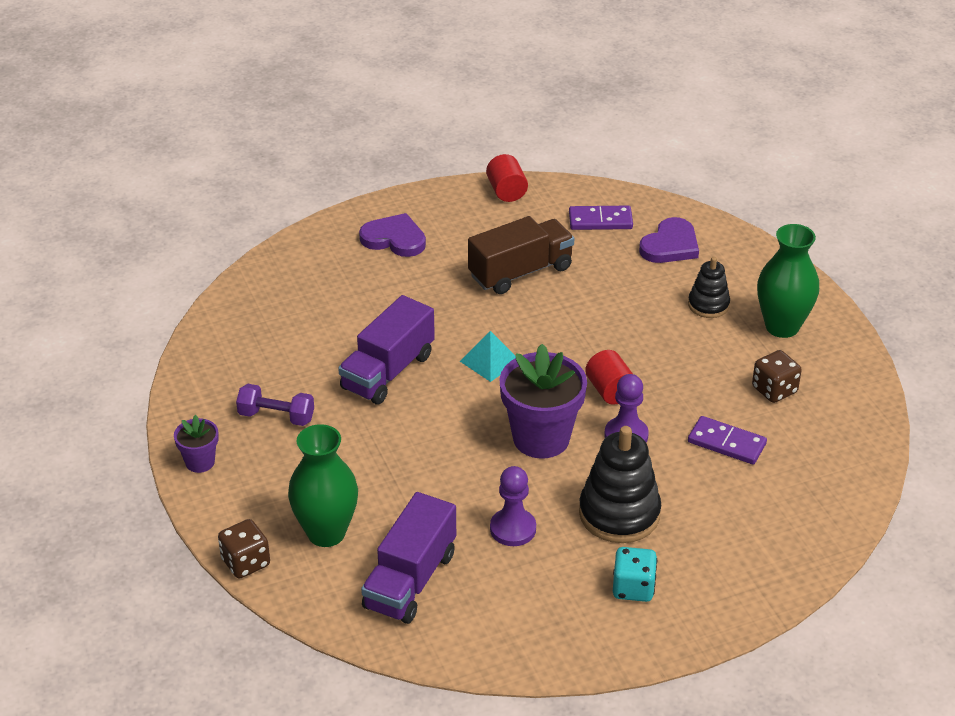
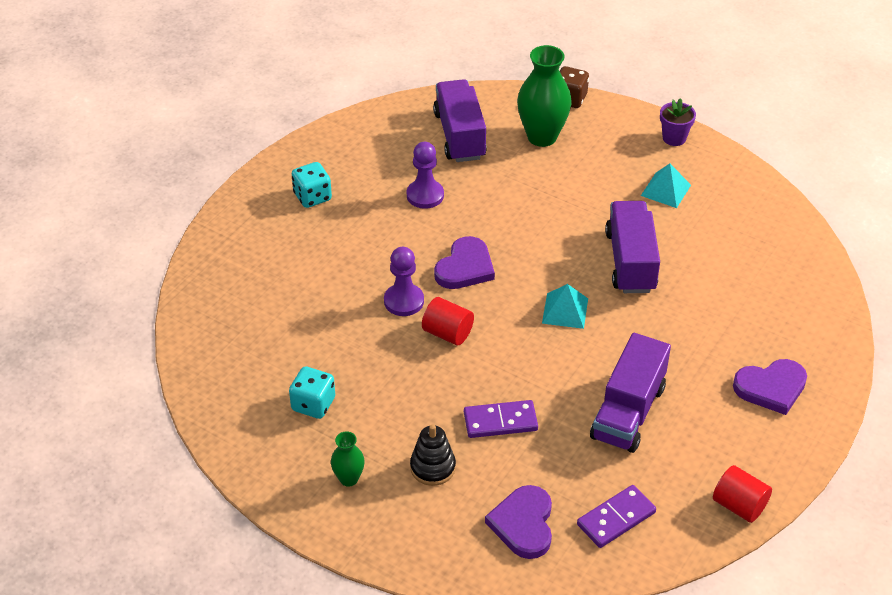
camera: 145 degrees right, 5 degrees up
purple dumbbell [236,384,314,426] -> turquoise pyramid [641,164,691,208]
brown truck [468,216,574,294] -> purple truck [590,333,671,453]
purple flower pot [499,344,587,458] -> purple heart [434,236,495,289]
black stacking toy [579,426,661,543] -> none
purple domino [688,416,767,465] -> purple domino moved to [464,400,538,438]
brown dice [752,350,802,403] -> turquoise dice [289,366,335,419]
green vase [757,224,819,338] -> green vase [331,432,365,487], size x0.51

